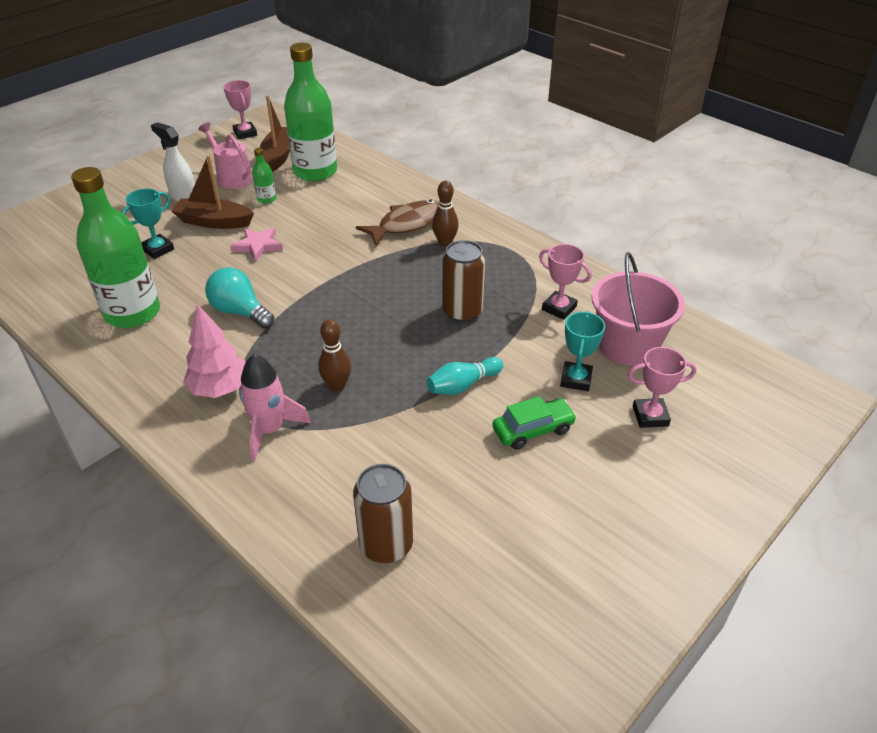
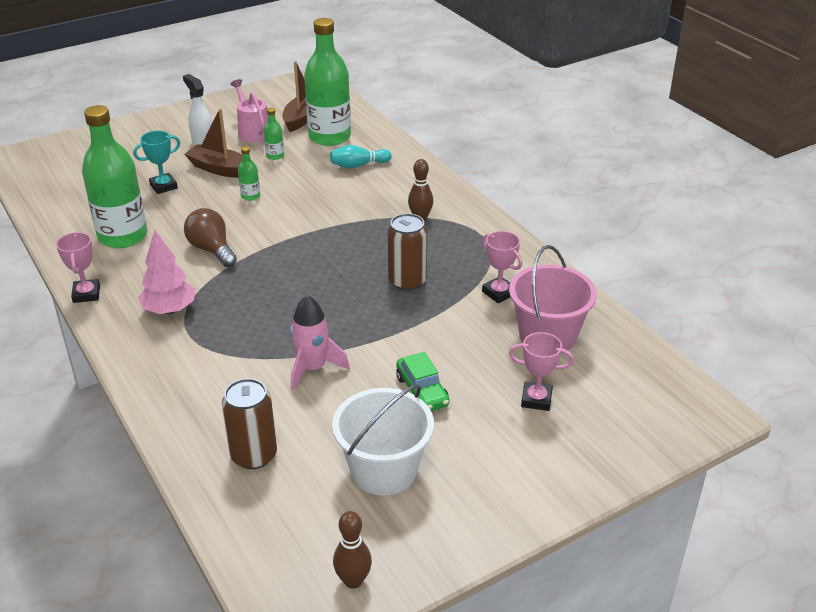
camera: 15 degrees right, 5 degrees down
turquoise light bulb [205,268,274,329] -> brown light bulb [184,208,237,267]
pink trophy [224,80,257,139] -> pink trophy moved to [56,232,100,303]
pink star [231,227,283,262] -> green bottle [238,146,260,201]
pink rocket [239,354,311,461] -> pink rocket moved to [290,295,350,391]
brown bowling pin [318,319,351,392] -> brown bowling pin moved to [333,511,372,589]
brown fish [356,199,439,246] -> none
turquoise bowling pin [426,357,503,395] -> turquoise bowling pin moved to [330,145,392,169]
green car [492,396,577,450] -> green car turned 75 degrees clockwise [396,352,450,411]
turquoise trophy [560,311,605,391] -> none
none -> white bucket [332,384,434,496]

